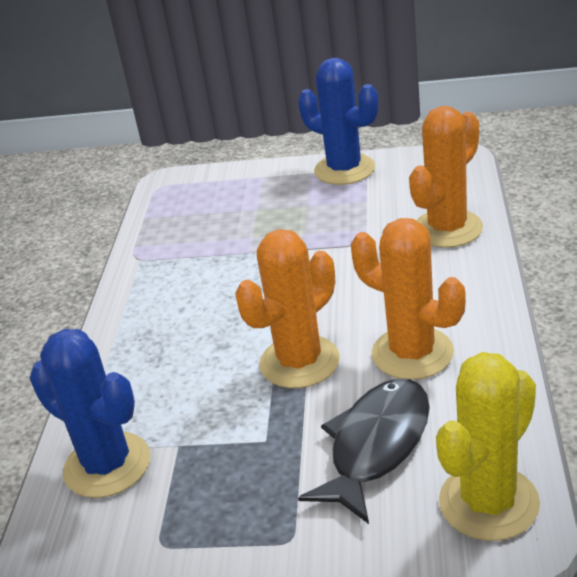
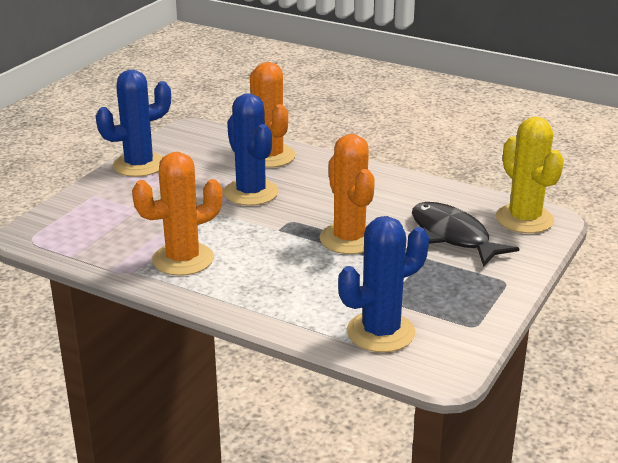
camera: 70 degrees left, 5 degrees down
orange cactus [351,218,466,380] -> orange cactus moved to [132,152,223,276]
none -> blue cactus [223,93,279,206]

